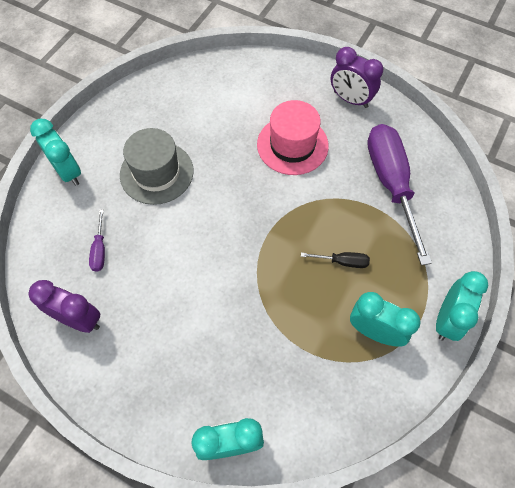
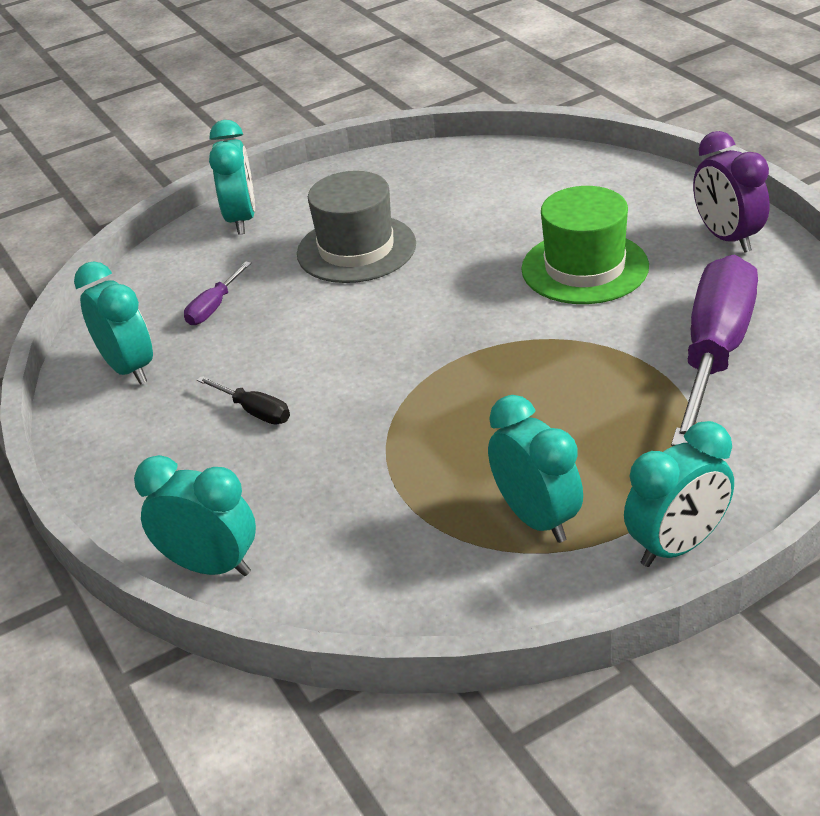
camera: 35 degrees right, 25 degrees down
purple clock [28,280,100,333] -> turquoise clock [74,261,153,385]
pink hat [257,100,329,175] -> green hat [521,186,649,304]
black screwdriver [301,252,370,268] -> black screwdriver moved to [197,376,290,424]

